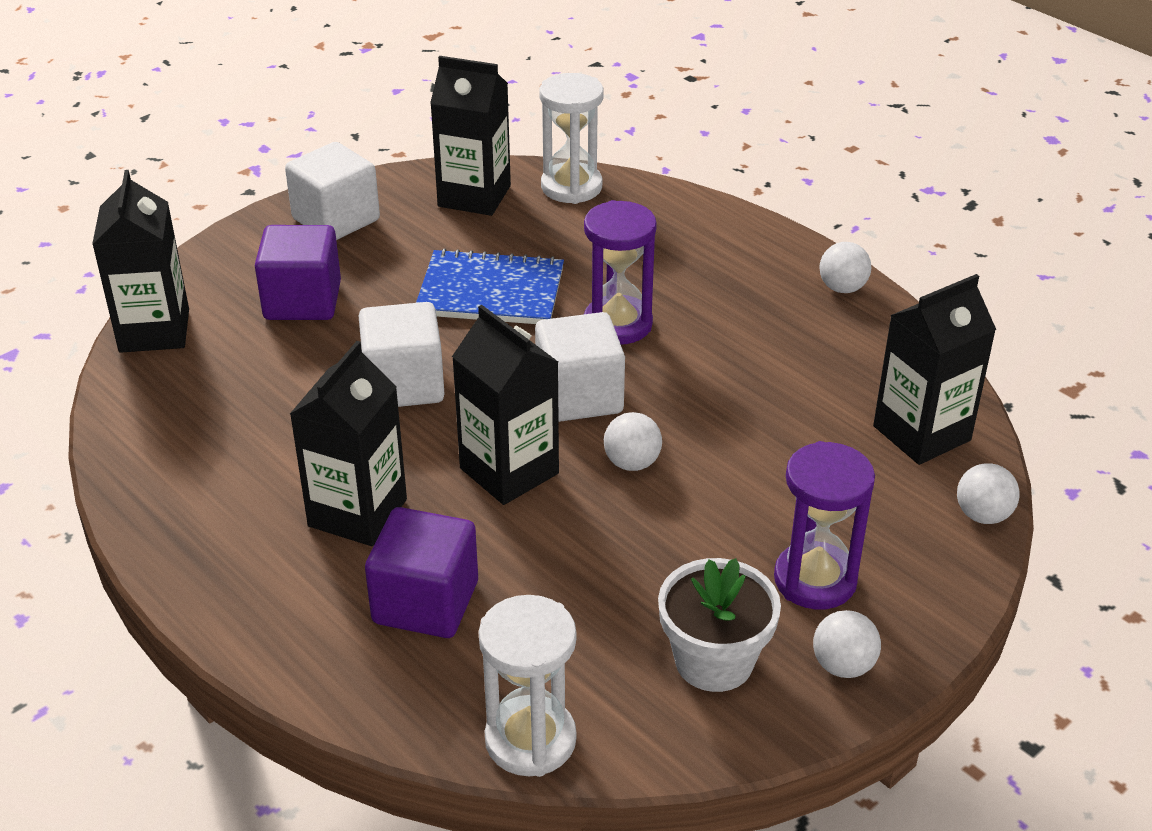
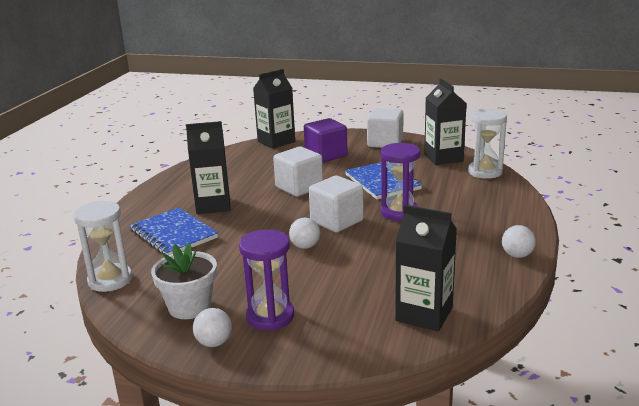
camera: 60 degrees right, 15 degrees down
purple cube [365,507,478,638] -> blue notebook [129,208,218,255]
black carton [452,305,559,505] -> none
white ball [957,463,1020,524] -> none

